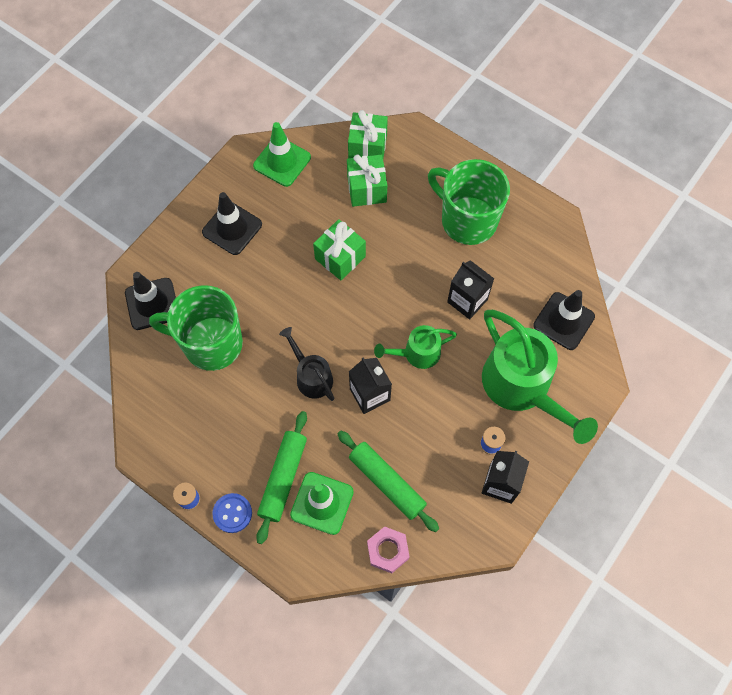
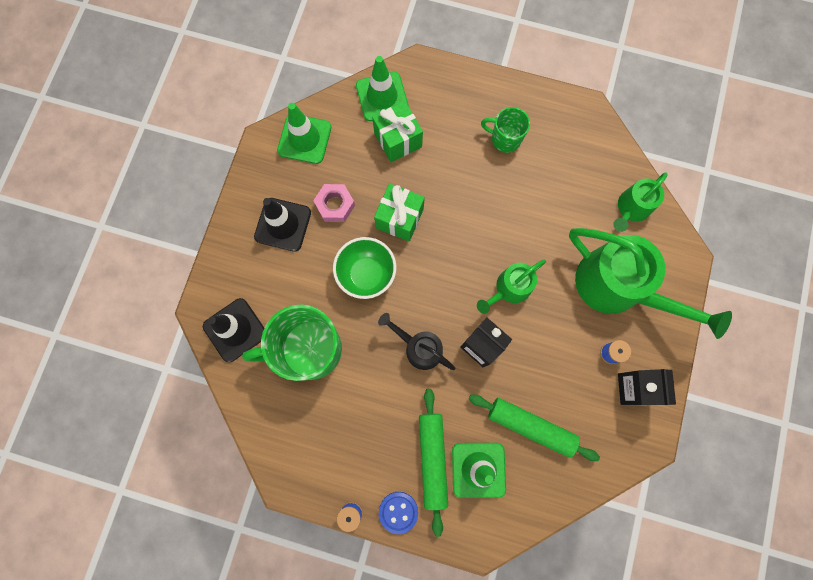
camera: 20 degrees left, 10 degrees up
green gift [348,110,388,158] -> green traffic cone [356,56,409,121]
pink nut [367,526,410,573] -> pink nut moved to [313,184,355,222]
green mug [428,159,510,245] -> green mug [481,107,530,153], size x0.53
black carton [447,260,494,320] -> none
black traffic cone [533,290,595,350] -> green watering can [613,173,668,232]
none -> green bowl [333,237,396,299]

